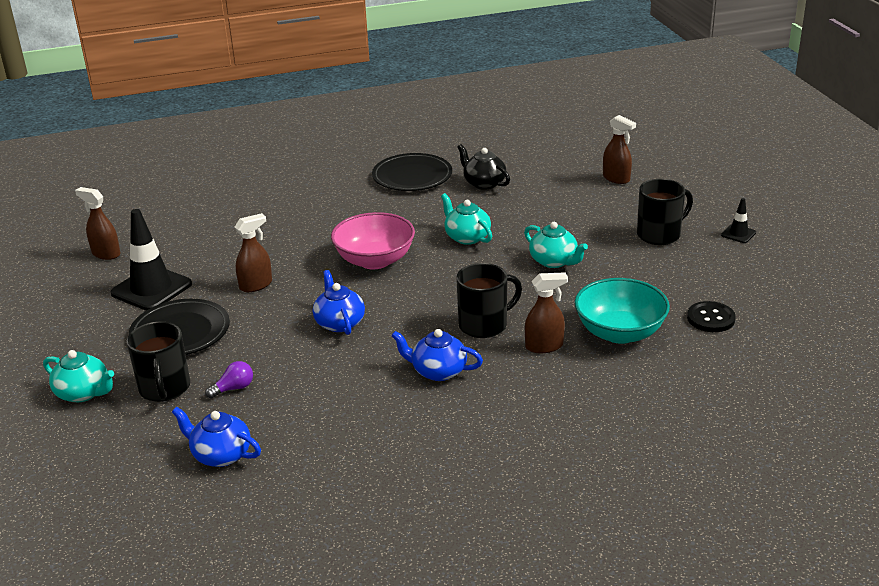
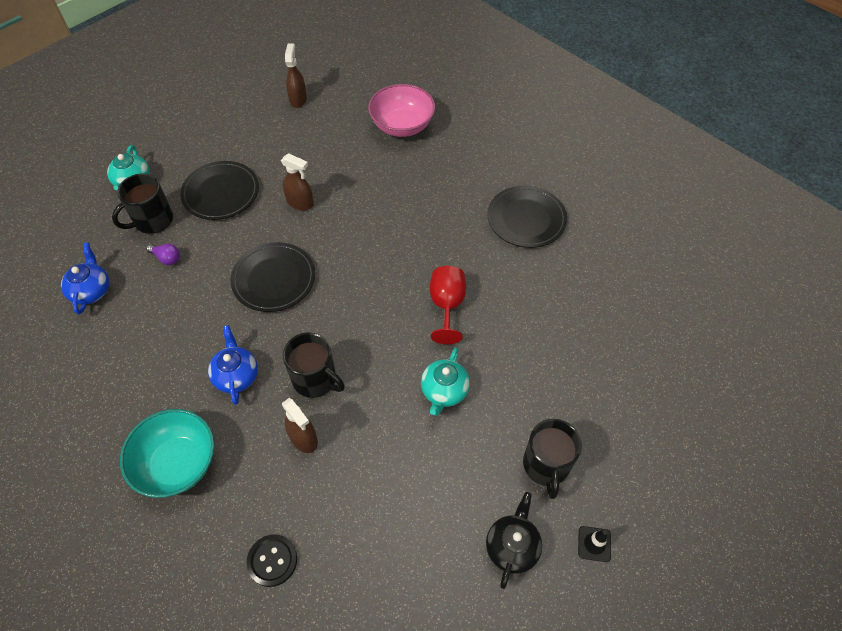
camera: 60 degrees right, 25 degrees up
black traffic cone [110,209,192,310] -> none
blue teapot [313,270,365,335] -> black plate [231,242,315,312]
pink bowl [331,212,415,269] -> pink bowl moved to [368,84,435,137]
turquoise teapot [441,193,492,245] -> red goblet [430,266,466,344]
black teapot [457,144,510,190] -> black teapot moved to [486,492,542,589]
turquoise bowl [575,278,670,344] -> turquoise bowl moved to [120,409,215,498]
brown spray bottle [603,115,636,184] -> none
black mug [637,179,693,245] -> black mug turned 60 degrees clockwise [523,419,582,499]
black button [687,301,736,332] -> black button moved to [246,534,297,587]

